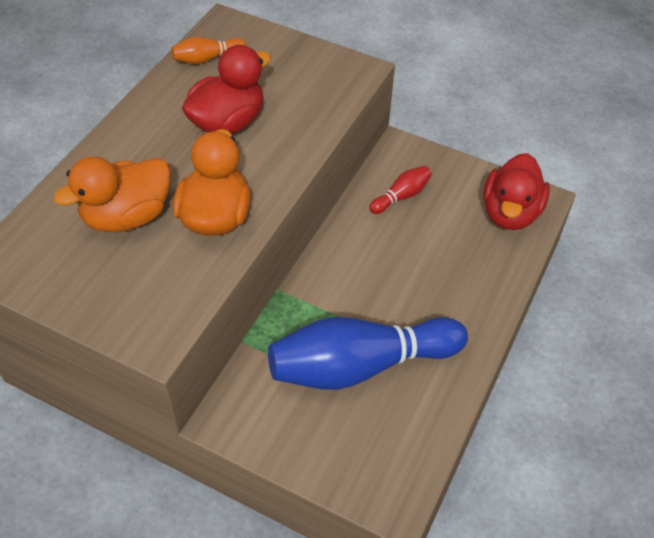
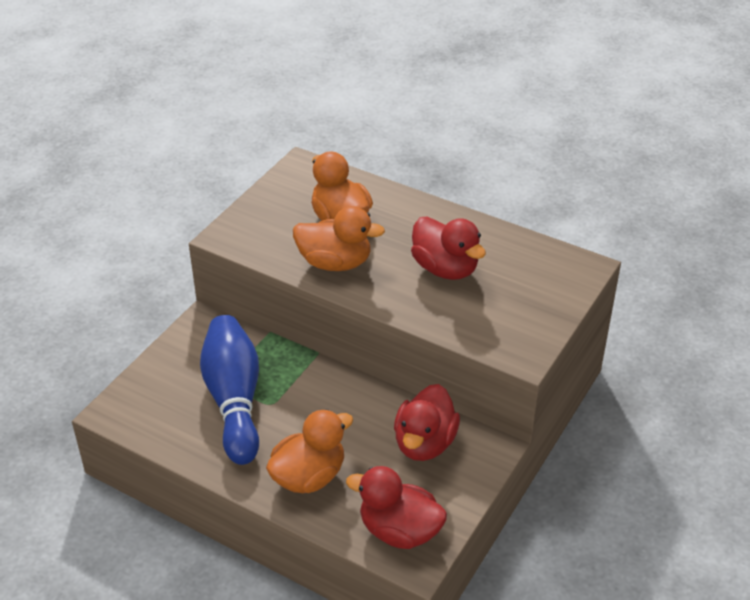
camera: 95 degrees right, 10 degrees down
orange bowling pin [171,37,246,64] -> none
red bowling pin [369,166,432,214] -> red duck [394,384,460,461]
none -> orange duck [266,409,353,493]

